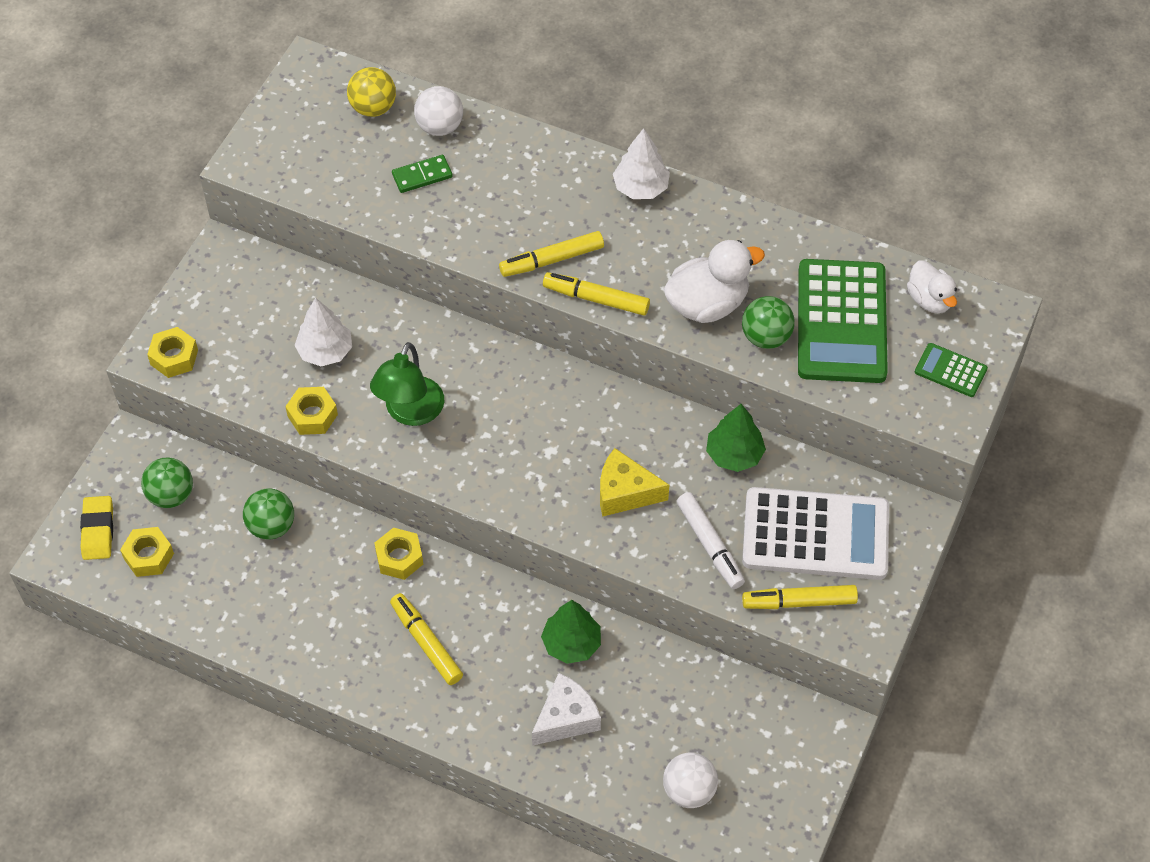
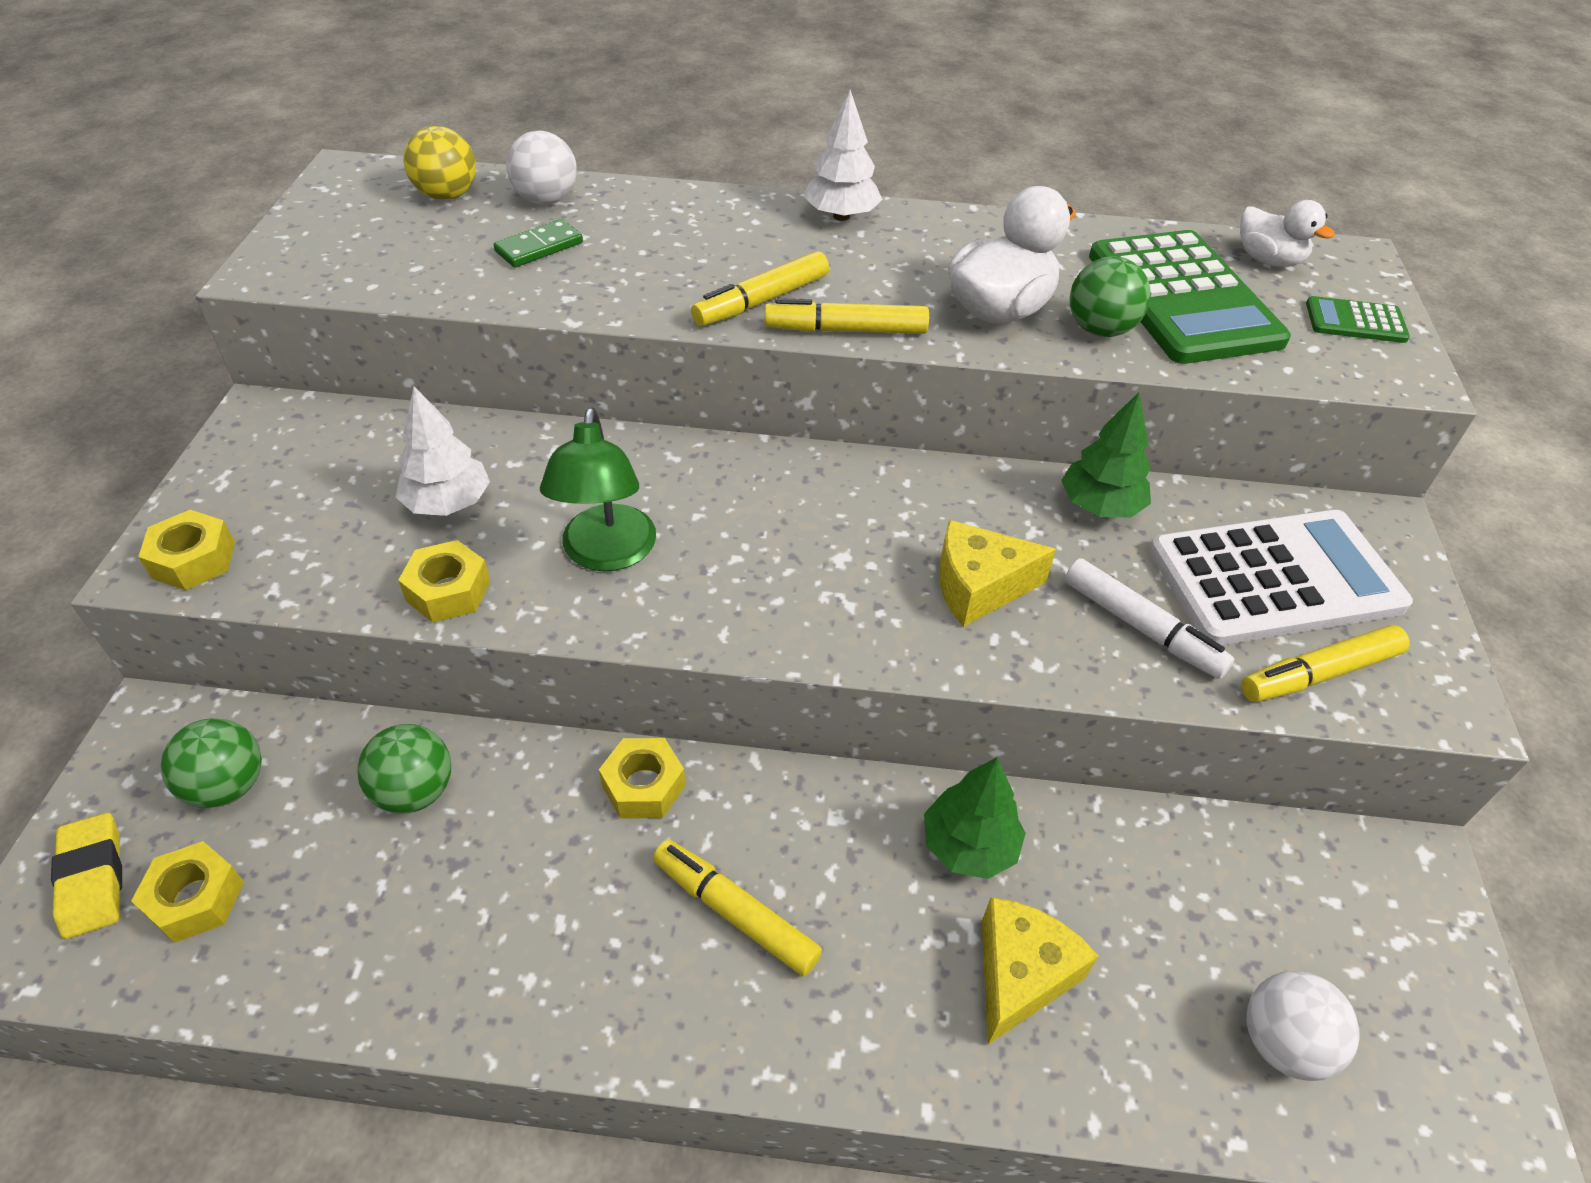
camera: 20 degrees left, 10 degrees down
white cheese [532,673,601,746] -> yellow cheese [982,897,1099,1045]

